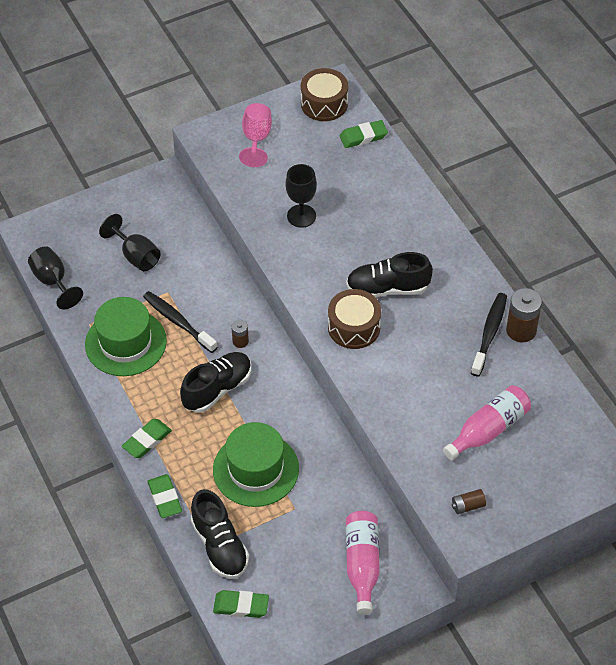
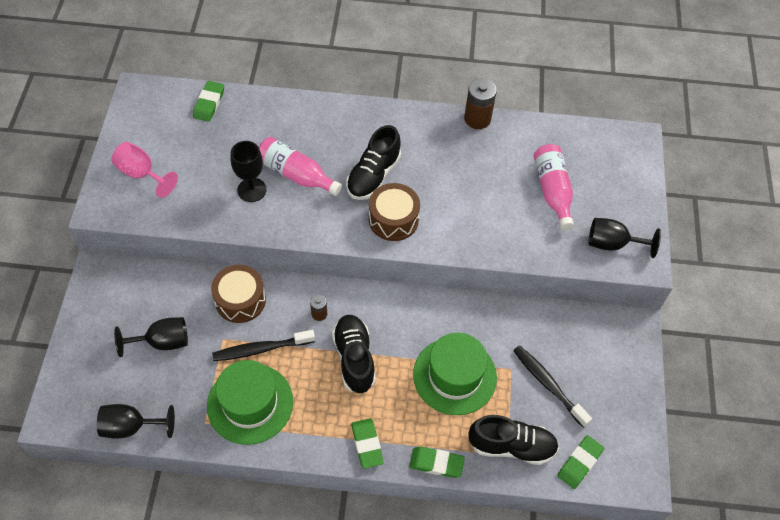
camera: 60 degrees left, 5 degrees up
brown drum [301,68,348,121] -> brown drum moved to [211,265,266,323]
pink bottle [346,511,380,615] -> pink bottle moved to [259,137,342,196]
brown battery [452,489,486,514] -> black goblet [589,218,661,258]
black toothbrush [471,293,507,376] -> black toothbrush moved to [513,345,592,428]

